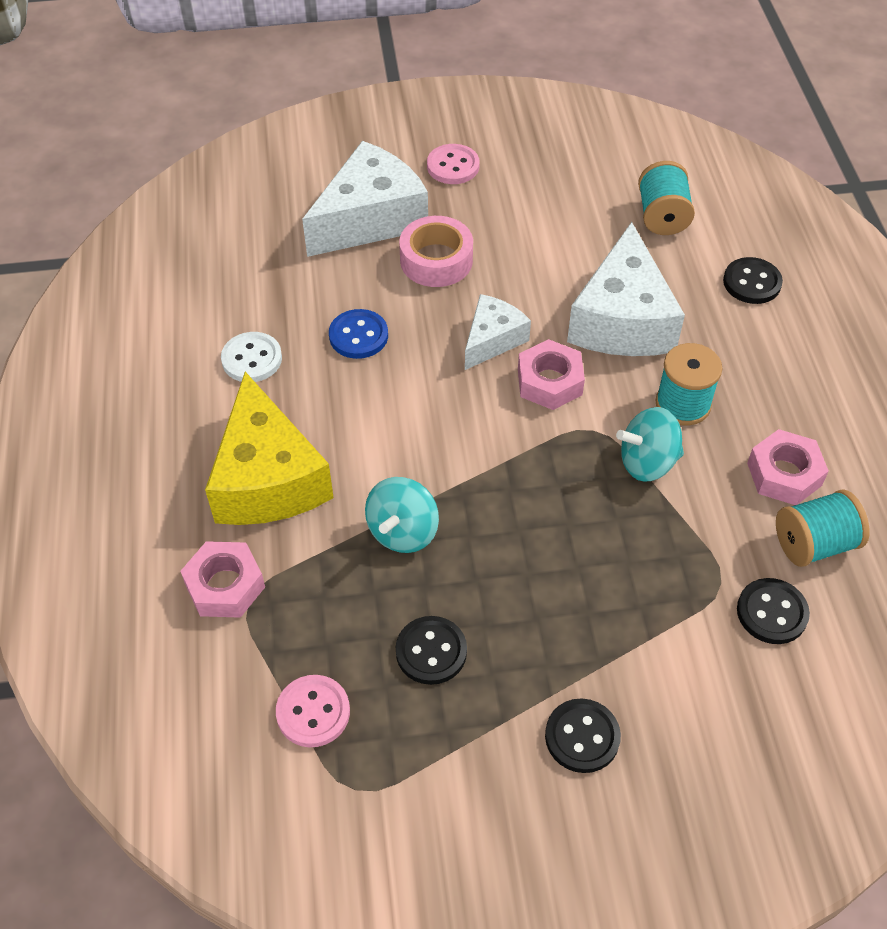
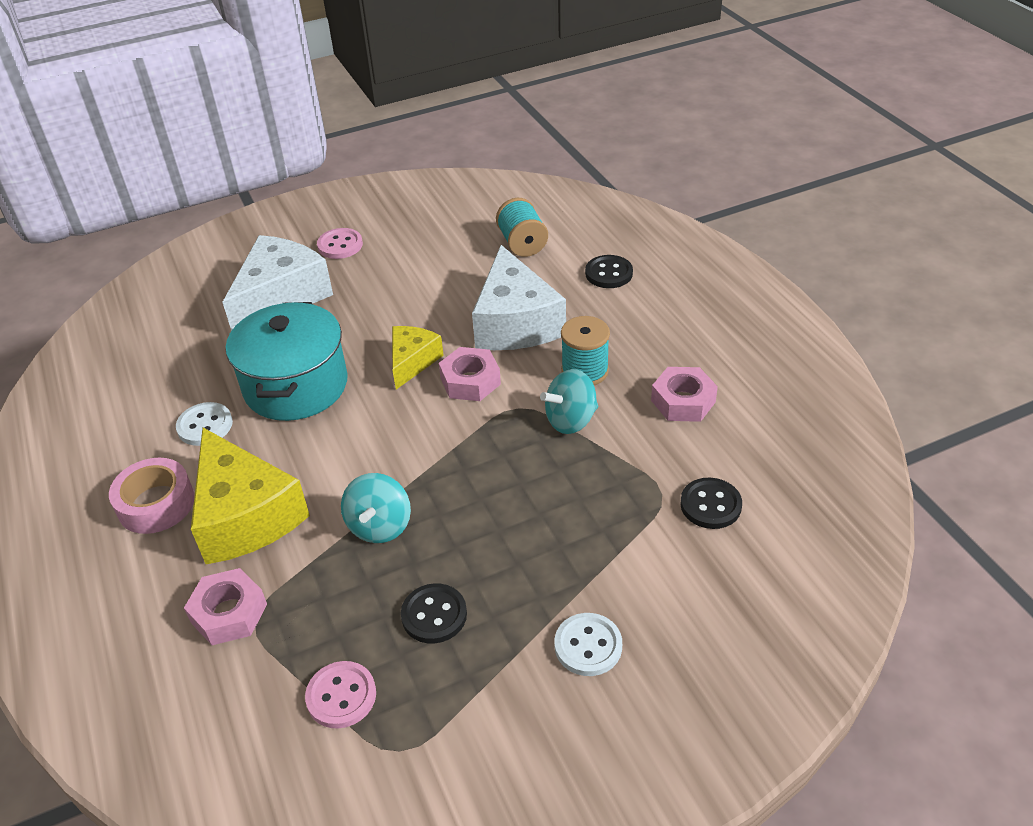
camera: 15 degrees left, 10 degrees down
blue button [329,309,388,359] -> turquoise pot [226,302,348,421]
pink tape [399,216,473,287] -> pink tape moved to [109,458,195,534]
white cheese [465,294,531,370] -> yellow cheese [392,326,444,389]
black button [545,698,621,773] -> white button [554,613,622,676]
turquoise spool [776,489,870,567] -> none

